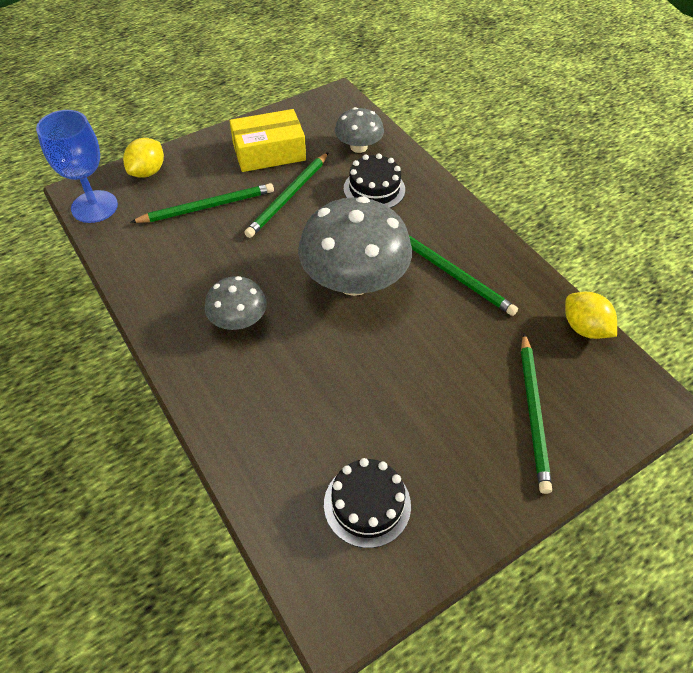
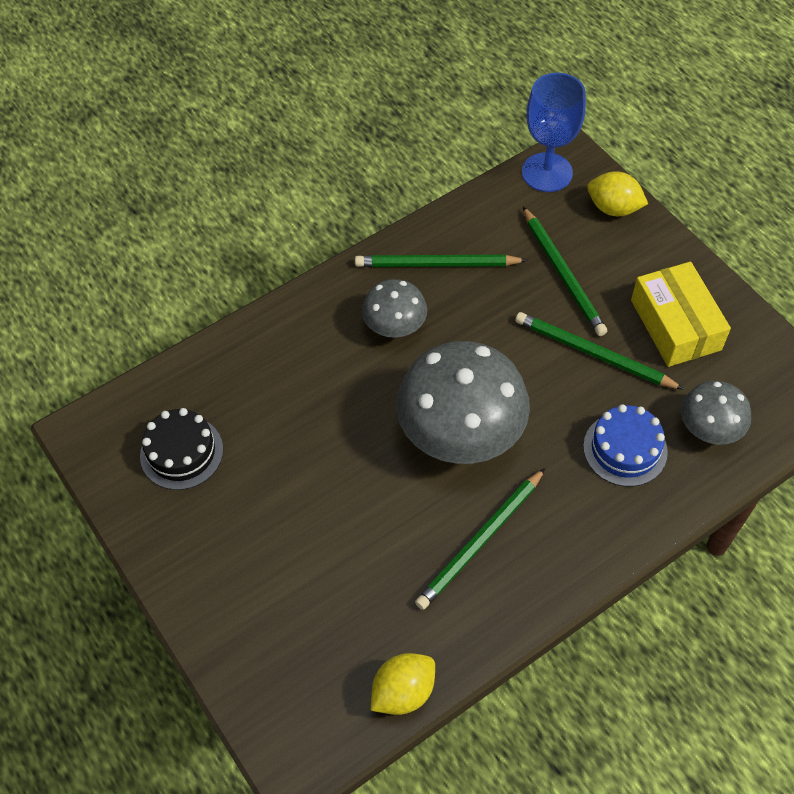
camera: 90 degrees right, 5 degrees up
black cake [344,153,405,208] -> blue cake [583,404,668,487]
green pencil [521,333,552,494] -> green pencil moved to [355,255,528,267]

